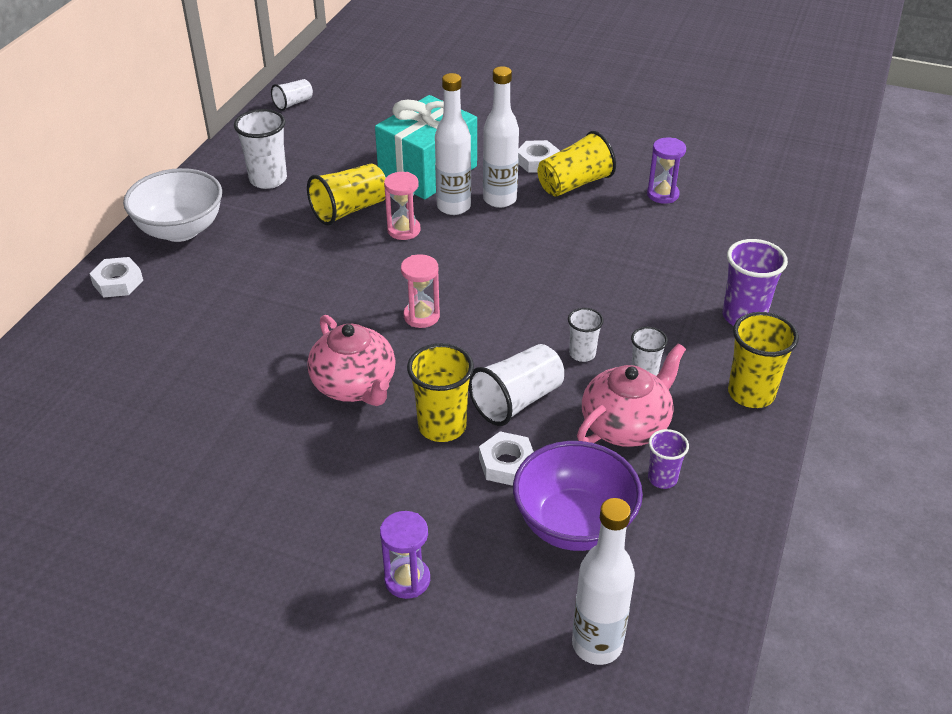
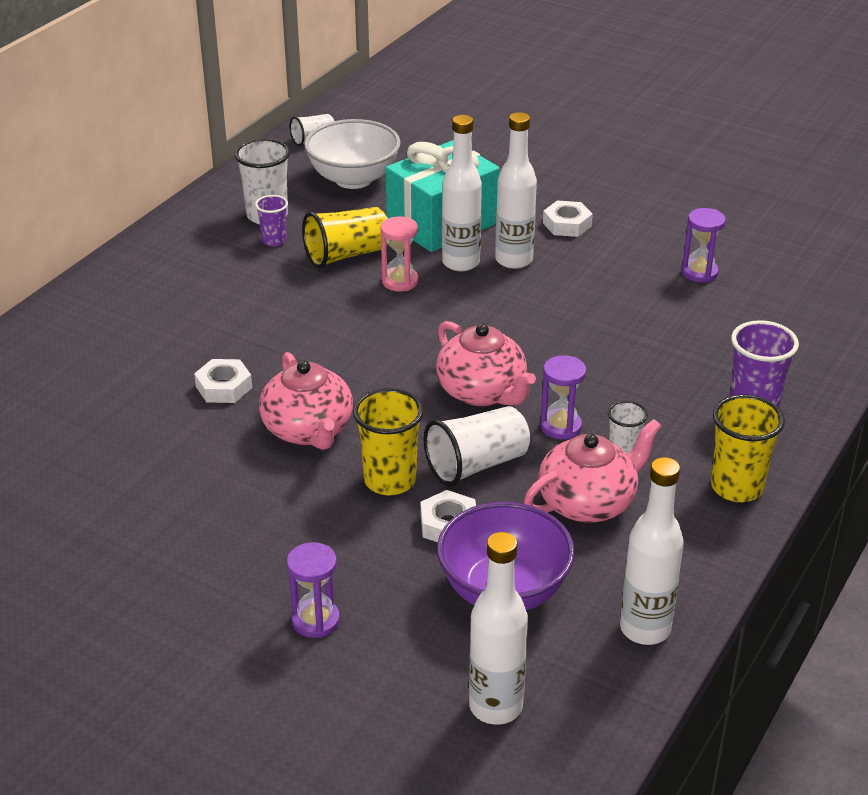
camera: 10 degrees right, 5 degrees down
white nut [89,257,143,298] -> white nut moved to [194,359,252,403]
white bowl [123,168,222,242] -> white bowl moved to [304,119,401,189]
pink hourglass [401,254,440,328] -> none
yellow cup [538,131,616,197] -> none
white cup [568,308,604,362] -> purple hourglass [540,355,586,439]
purple cup [648,429,689,489] -> purple cup moved to [255,195,288,246]
none -> pink teapot [436,321,536,406]
none -> white bottle [620,457,684,645]

